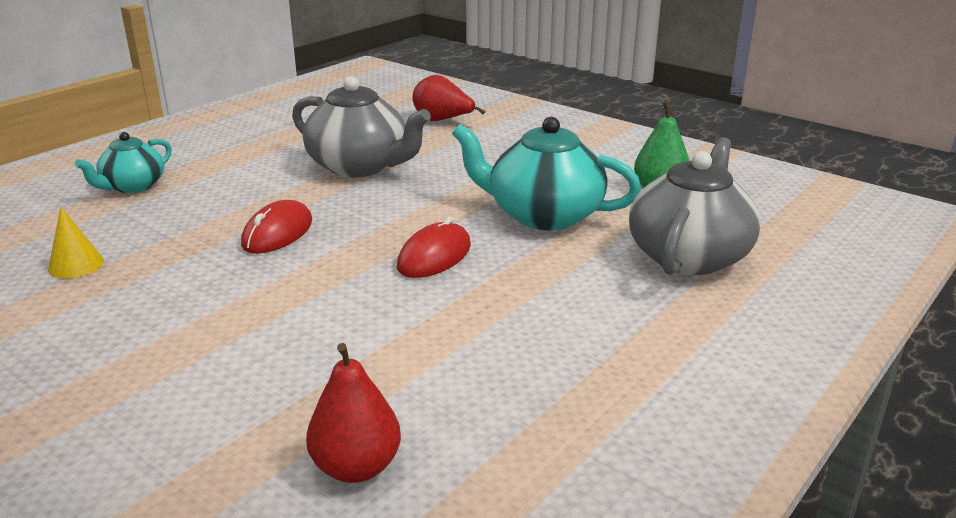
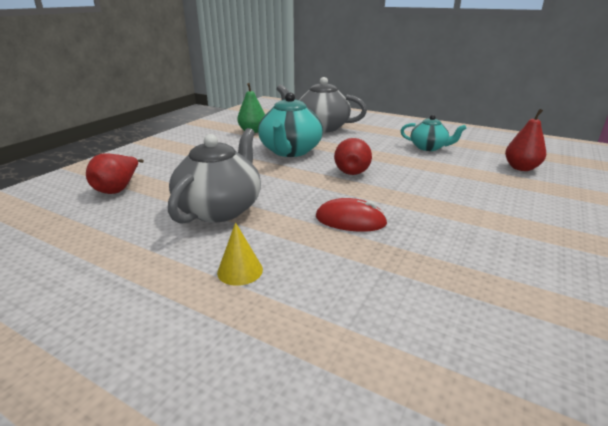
camera: 100 degrees left, 0 degrees up
yellow cone [48,207,104,279] -> yellow cone moved to [217,222,263,286]
turquoise teapot [75,132,172,193] -> turquoise teapot moved to [401,115,467,151]
red mouse [397,217,471,278] -> red pear [334,138,372,175]

